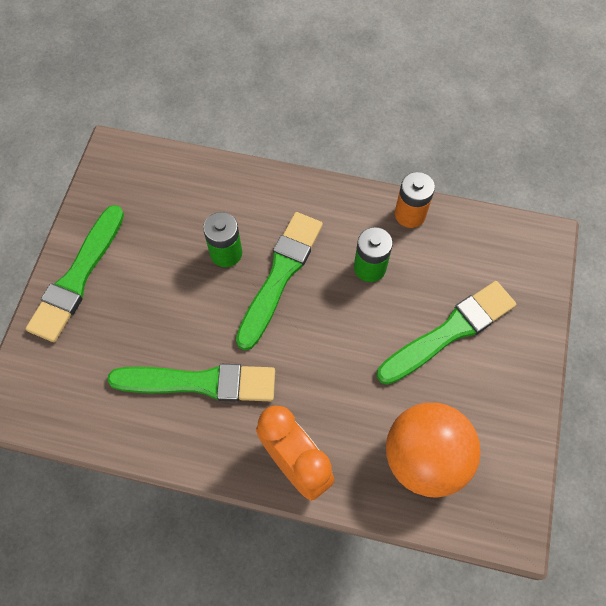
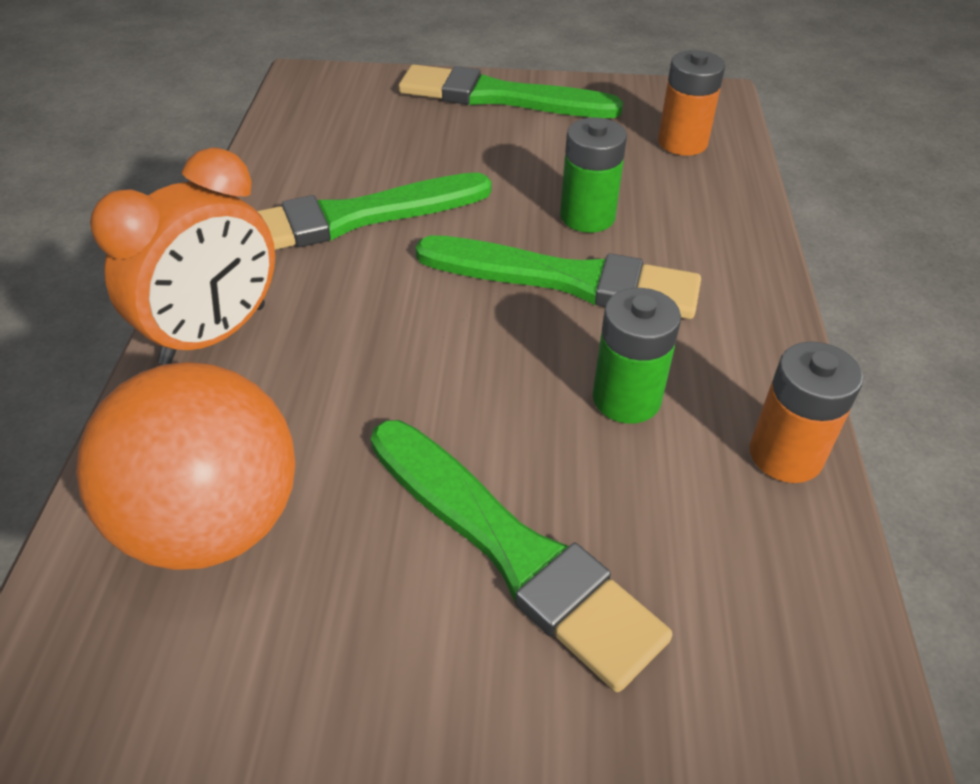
camera: 80 degrees right, 20 degrees down
green brush [107,364,275,402] -> green brush turned 75 degrees clockwise [257,172,492,250]
none -> orange battery [658,50,725,156]

